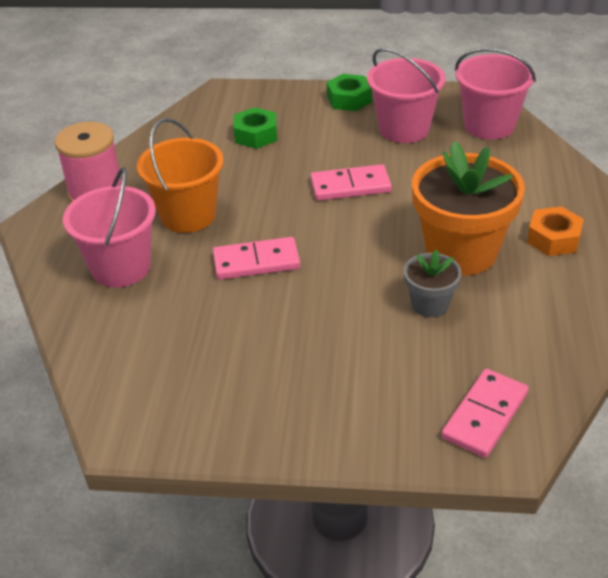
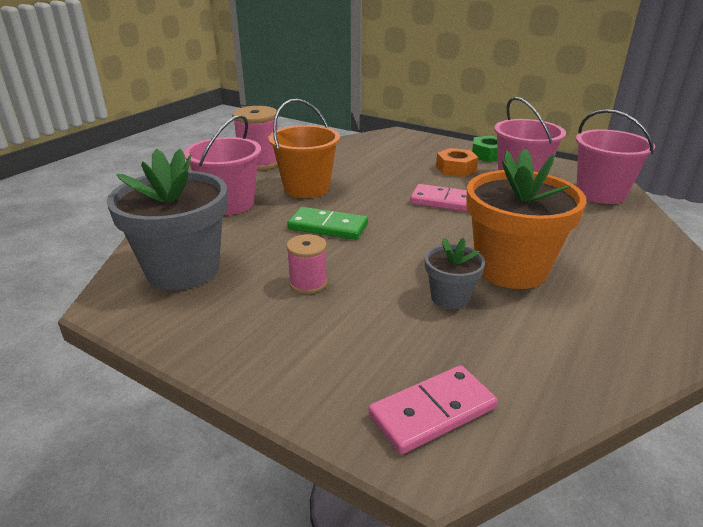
camera: 25 degrees right, 10 degrees down
pink domino [213,237,300,280] -> green domino [287,207,368,240]
green nut [233,107,277,149] -> none
orange nut [527,206,584,256] -> orange nut moved to [436,148,479,177]
none -> grey flower pot [107,149,228,290]
none -> pink spool [286,234,328,294]

